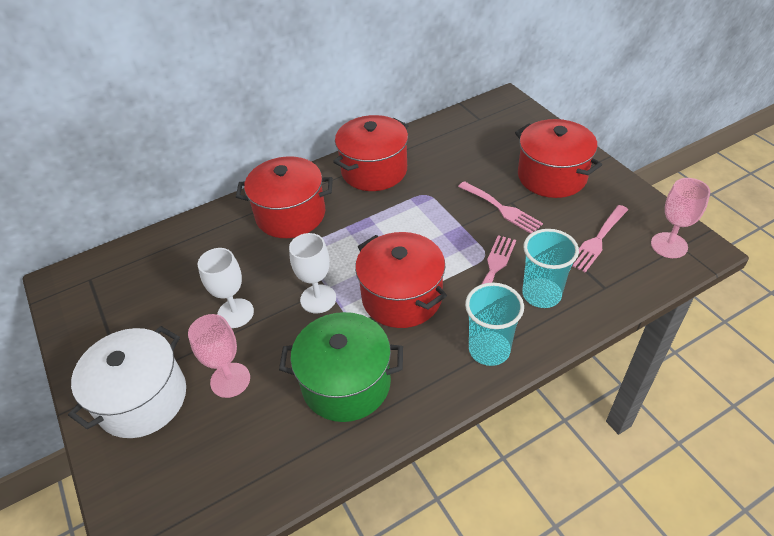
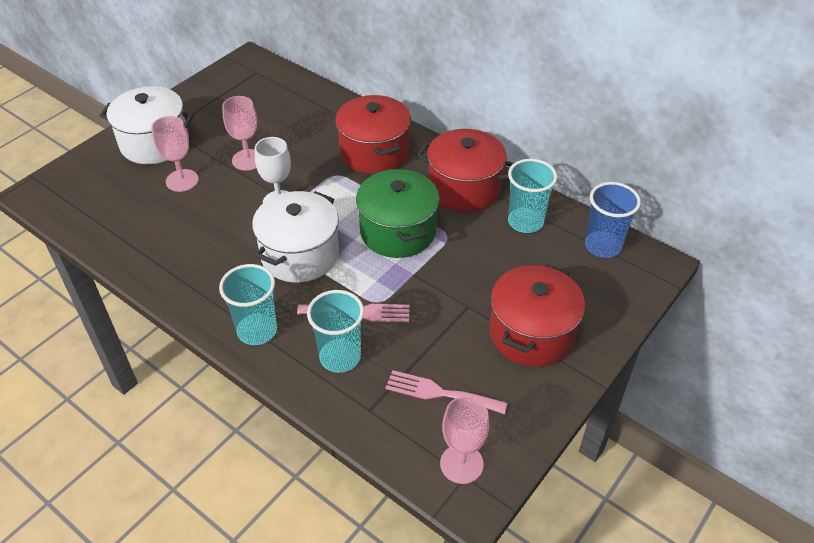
camera: 65 degrees right, 0 degrees up
white goblet [198,248,254,328] -> pink goblet [222,96,257,171]
green pot [279,312,403,422] -> green pot moved to [356,168,440,258]
red pot [355,232,447,328] -> white pot [252,191,339,283]
pink fork [458,181,543,234] -> none
none -> turquoise cup [508,159,557,233]
none -> blue cup [585,182,641,258]

